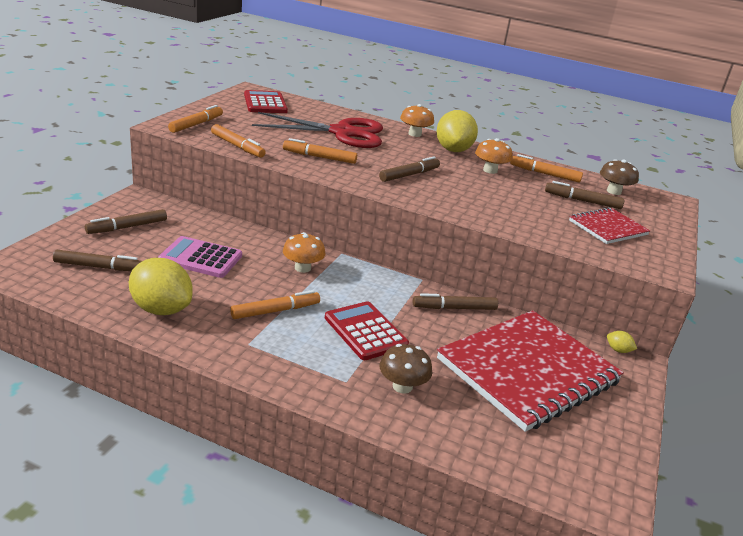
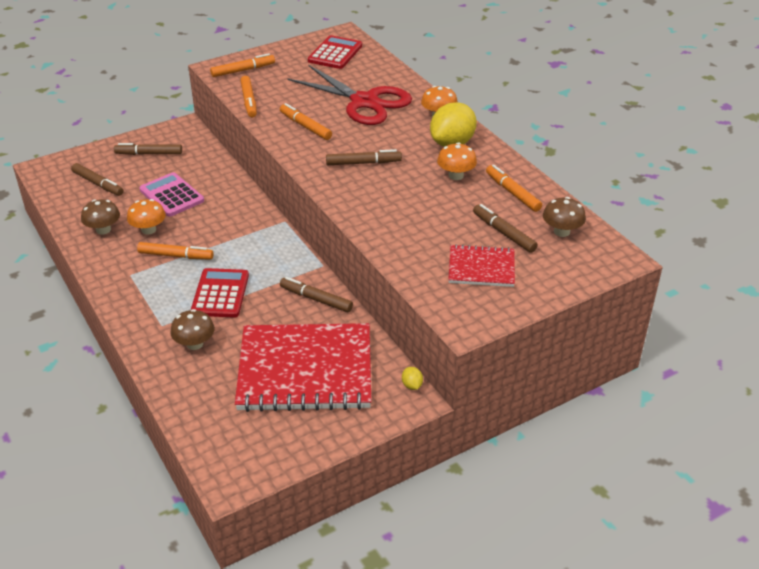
camera: 40 degrees right, 10 degrees up
yellow lemon [129,258,193,315] -> brown mushroom [81,199,120,235]
orange mushroom [283,232,326,273] -> orange mushroom moved to [127,199,166,235]

